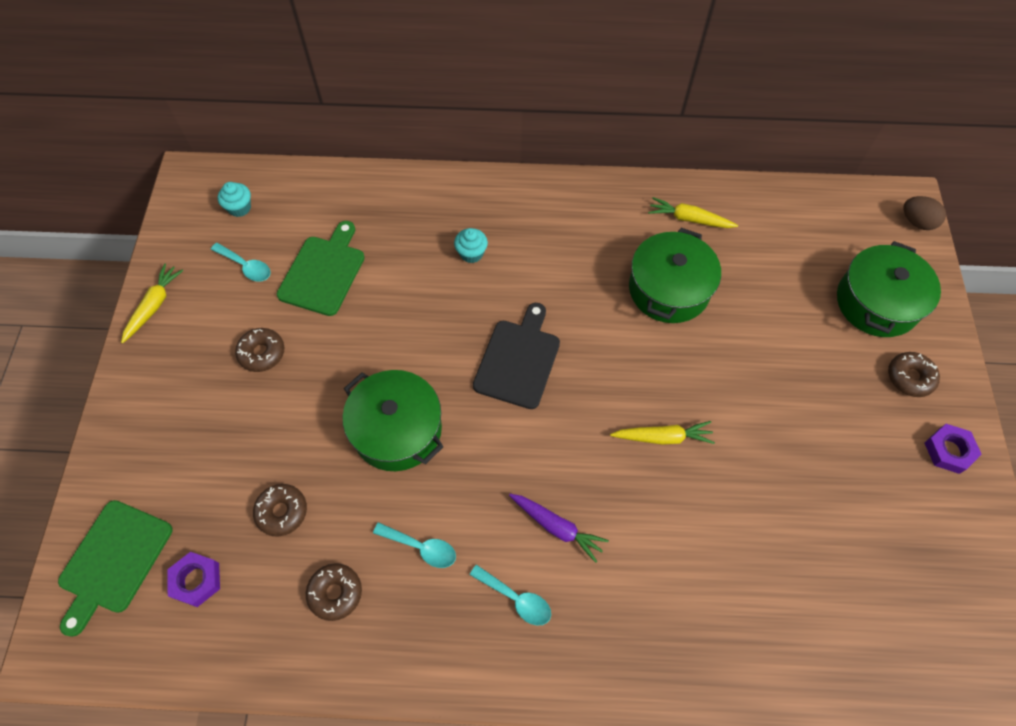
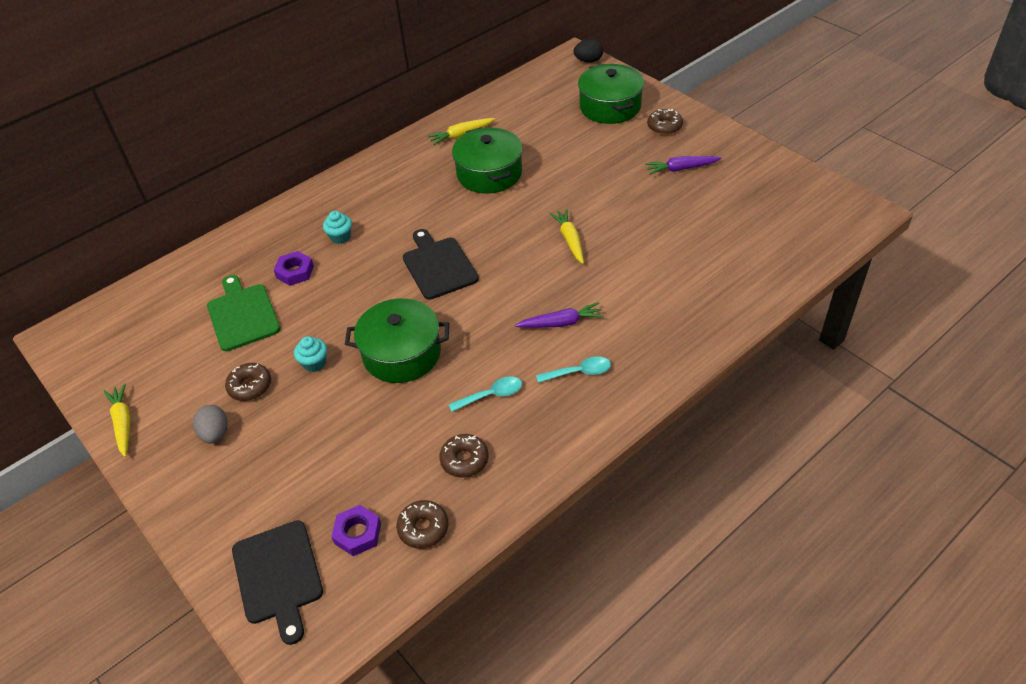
camera: 40 degrees left, 15 degrees down
green cutting board [58,500,172,637] -> black cutting board [232,520,323,645]
turquoise spoon [211,243,271,282] -> none
turquoise cupcake [218,182,251,217] -> turquoise cupcake moved to [294,336,327,372]
brown donut [253,484,307,537] -> brown donut moved to [396,500,448,549]
yellow carrot [610,421,715,445] -> yellow carrot turned 60 degrees counterclockwise [549,209,584,264]
brown egg [903,196,946,230] -> black egg [574,39,603,63]
purple nut [925,424,982,474] -> purple nut moved to [274,251,314,286]
none -> grey egg [193,405,228,444]
none -> purple carrot [645,156,721,175]

